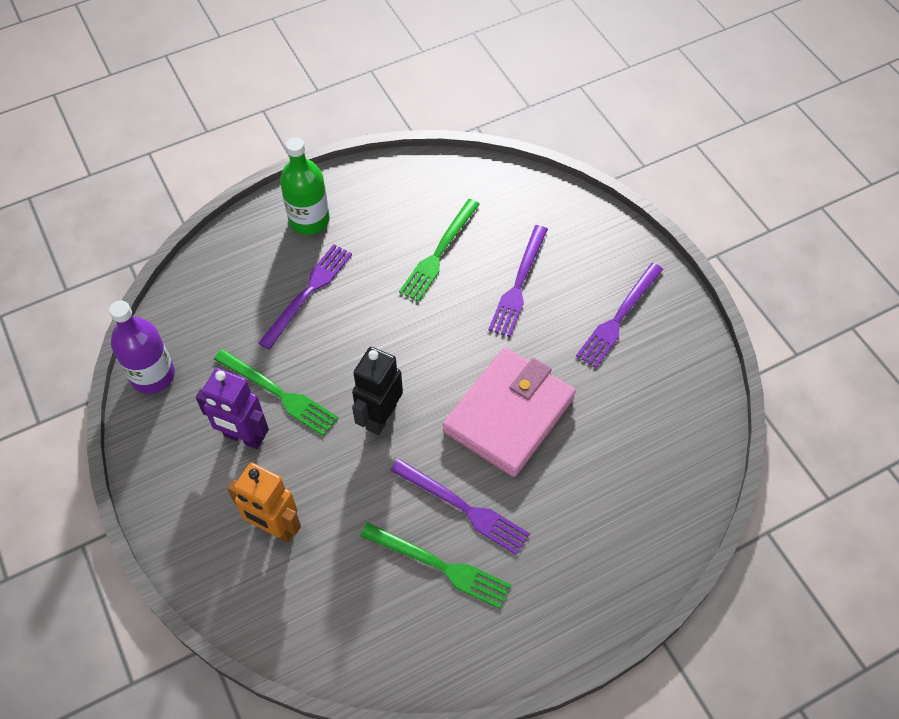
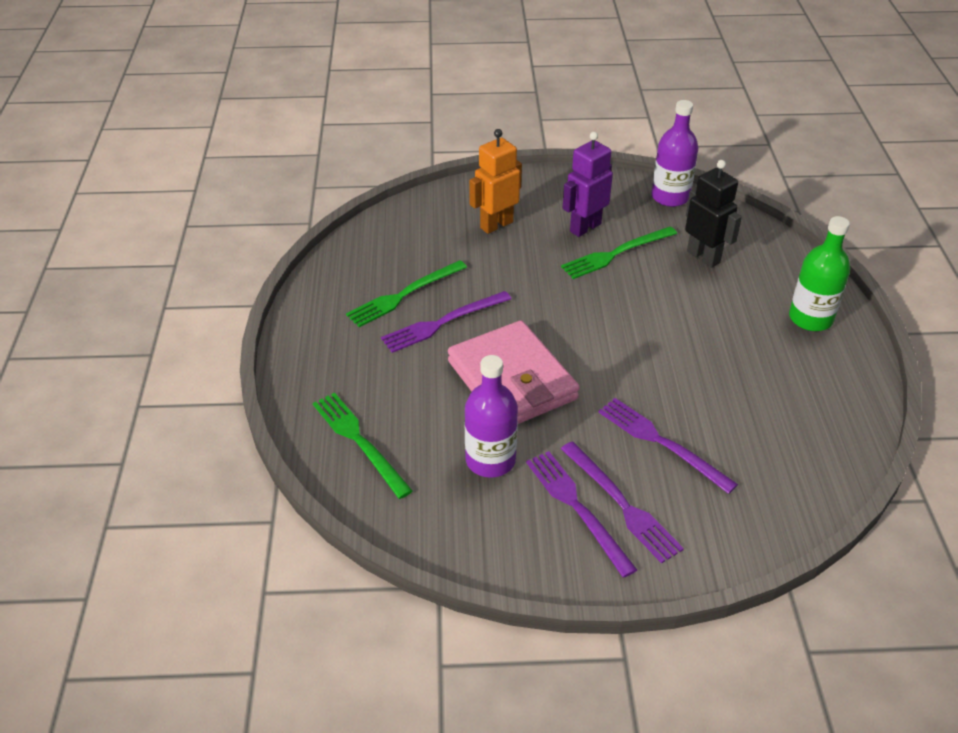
camera: 115 degrees right, 15 degrees down
purple fork [259,244,352,350] -> purple fork moved to [561,442,684,563]
black robot [352,347,403,435] -> black robot moved to [685,160,742,268]
green fork [399,199,480,302] -> green fork moved to [313,392,413,499]
none -> purple bottle [465,355,518,478]

